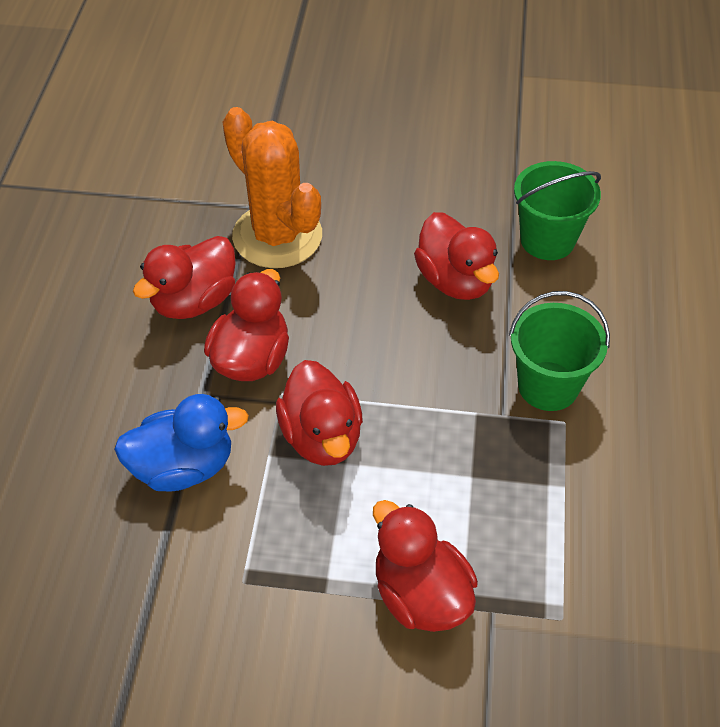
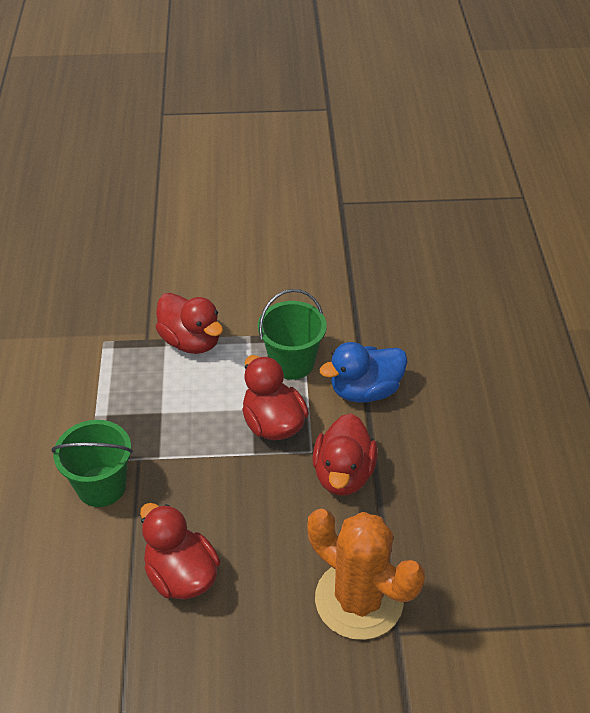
camera: 170 degrees right, 5 degrees down
red duck [133,236,236,319] -> none
green bucket [514,161,601,260] -> green bucket moved to [258,289,327,380]

